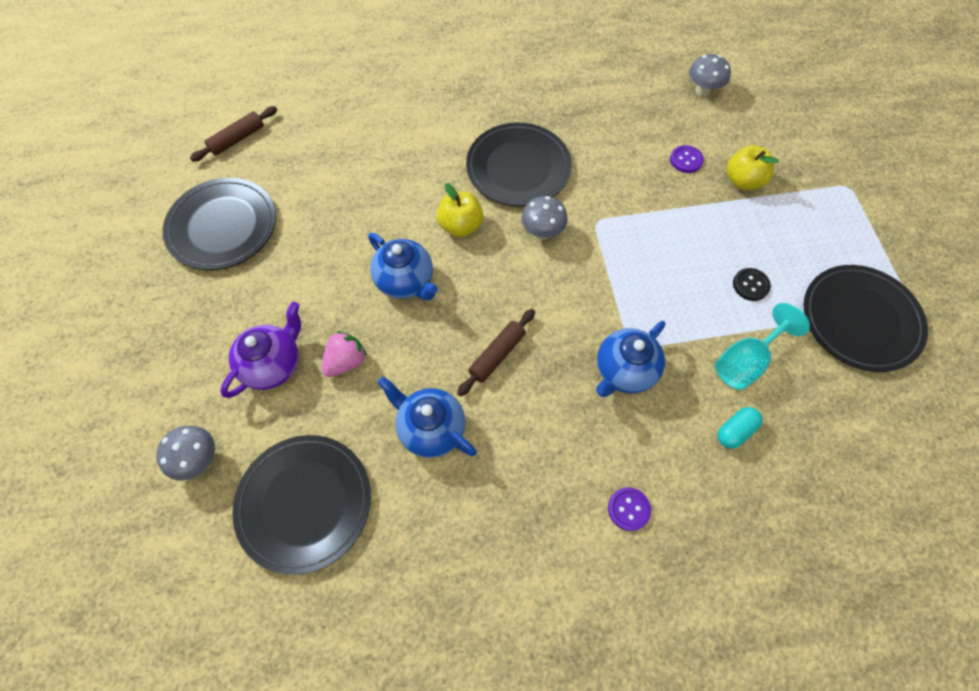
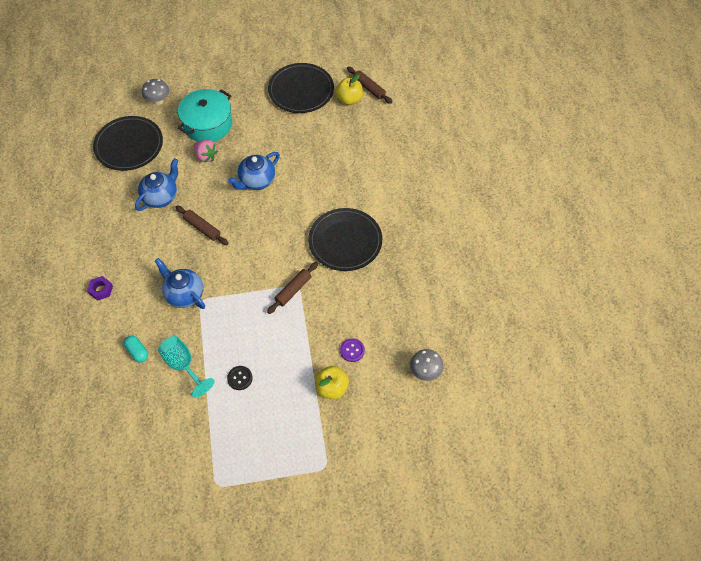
camera: 90 degrees right, 5 degrees down
purple teapot [220,302,301,398] -> turquoise pot [178,89,232,142]
yellow apple [437,183,484,237] -> yellow apple moved to [335,74,363,105]
grey mushroom [521,196,568,240] -> none
purple button [608,487,651,531] -> purple nut [87,276,113,301]
black plate [804,265,928,372] -> none
none -> brown rolling pin [267,262,318,314]

